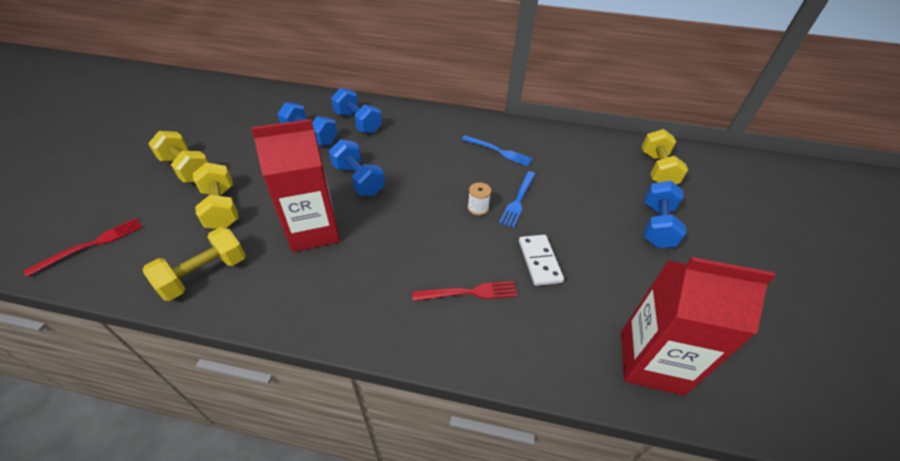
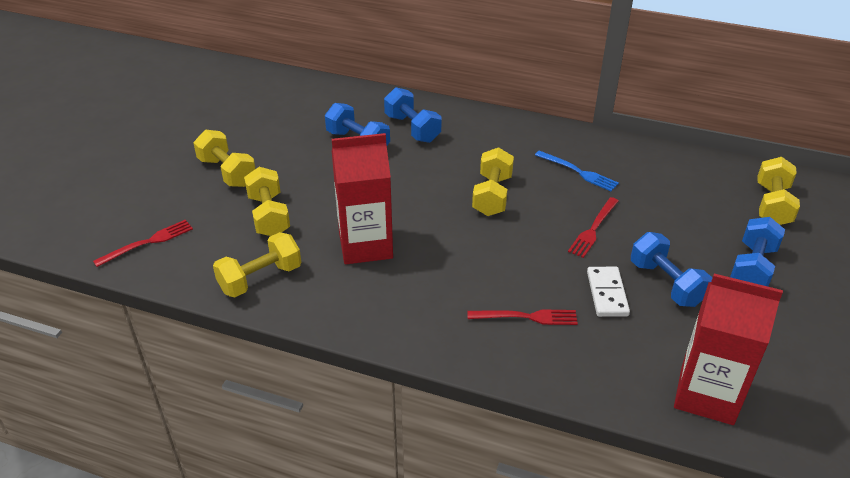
camera: 10 degrees right, 5 degrees down
blue dumbbell [329,139,385,196] -> blue dumbbell moved to [631,232,712,307]
white spool [468,182,491,216] -> none
blue fork [499,171,535,228] -> red fork [568,197,618,258]
none -> yellow dumbbell [472,147,514,216]

